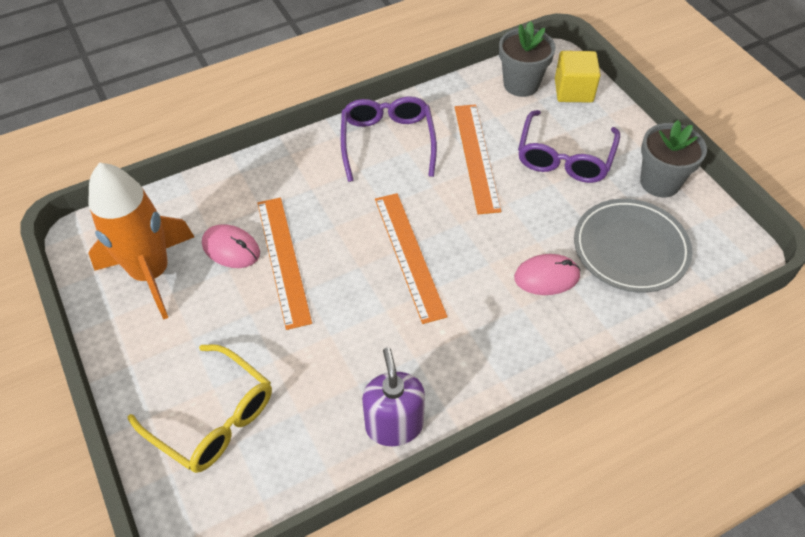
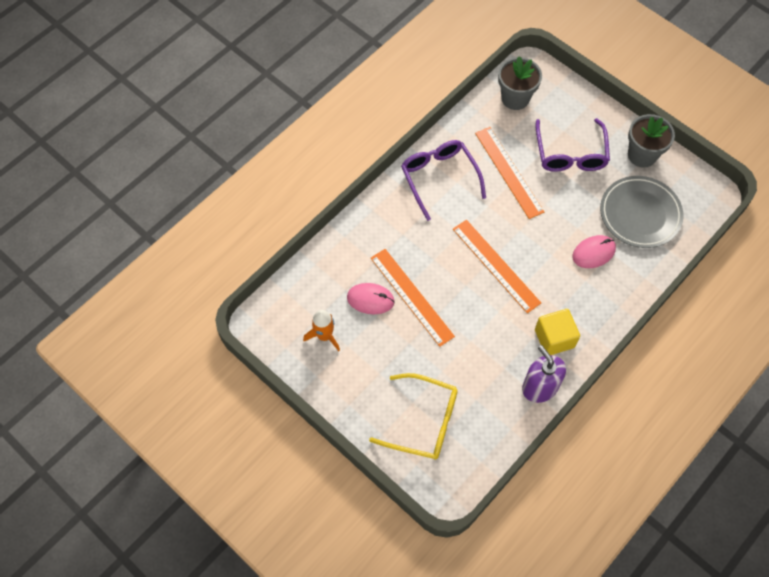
camera: 20 degrees left, 10 degrees up
orange rocket [88,163,194,320] -> orange rocket [303,310,340,351], size x0.50
yellow cube [555,51,601,102] -> yellow cube moved to [535,309,580,355]

